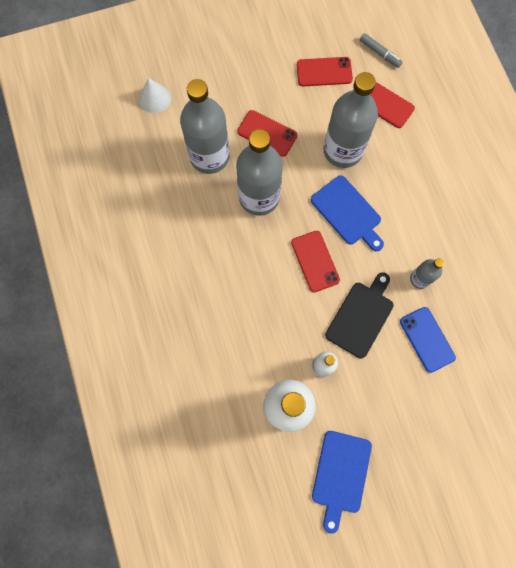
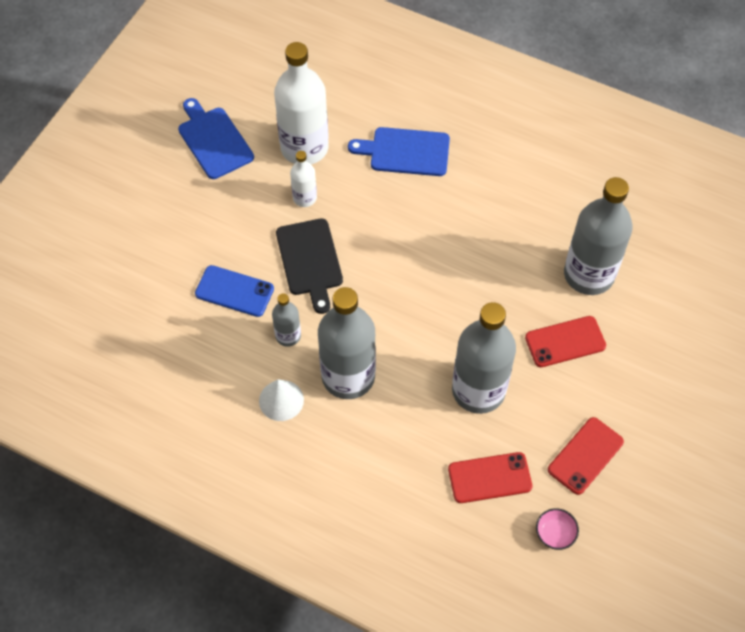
camera: 135 degrees right, 15 degrees down
white cone [139,78,171,113] -> white cone moved to [259,379,304,421]
grey bottle [236,129,283,216] -> grey bottle moved to [318,287,376,399]
red phone [291,231,340,292] -> none
blue cutting board [311,175,384,251] -> blue cutting board moved to [348,127,450,176]
grey marker [360,33,402,68] -> pink bowl [536,508,579,550]

